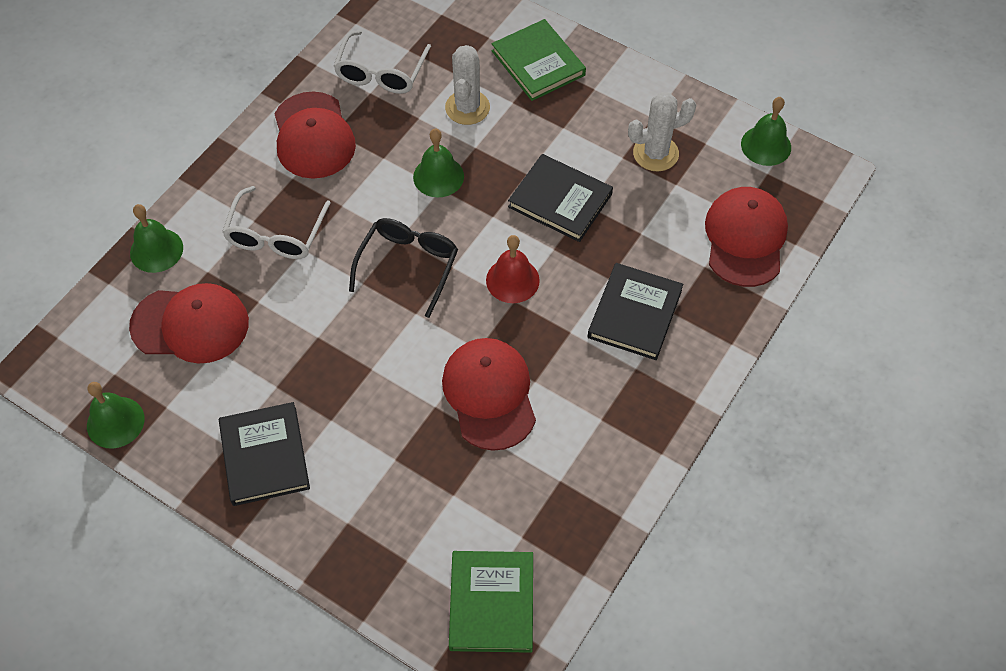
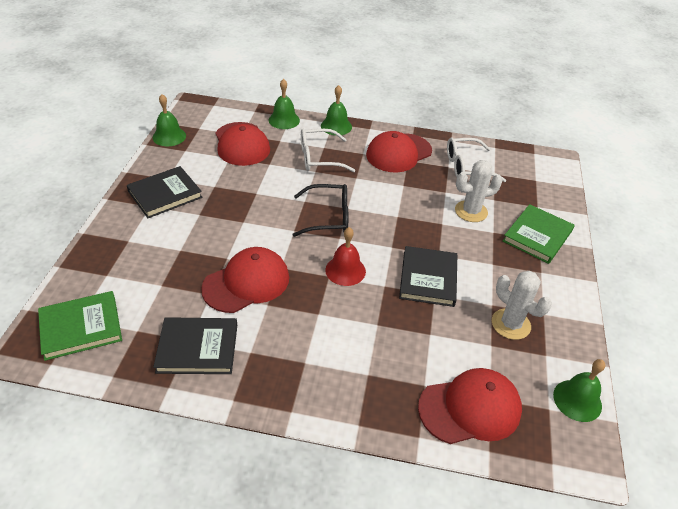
camera: 65 degrees right, 15 degrees down
green bell [413,129,464,197] -> green bell moved to [321,85,352,136]
black book [588,263,683,360] -> black book moved to [153,317,237,374]

